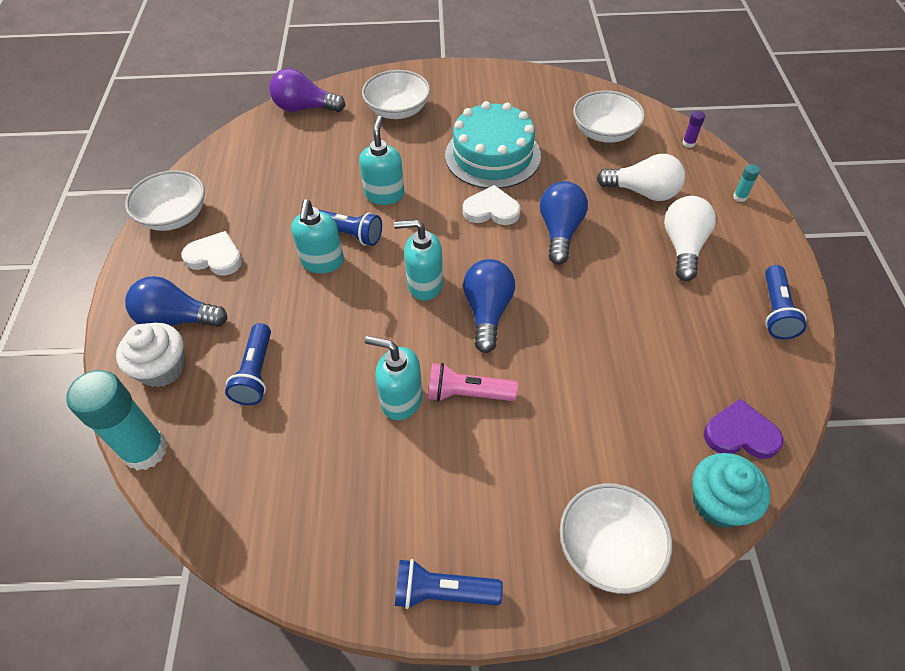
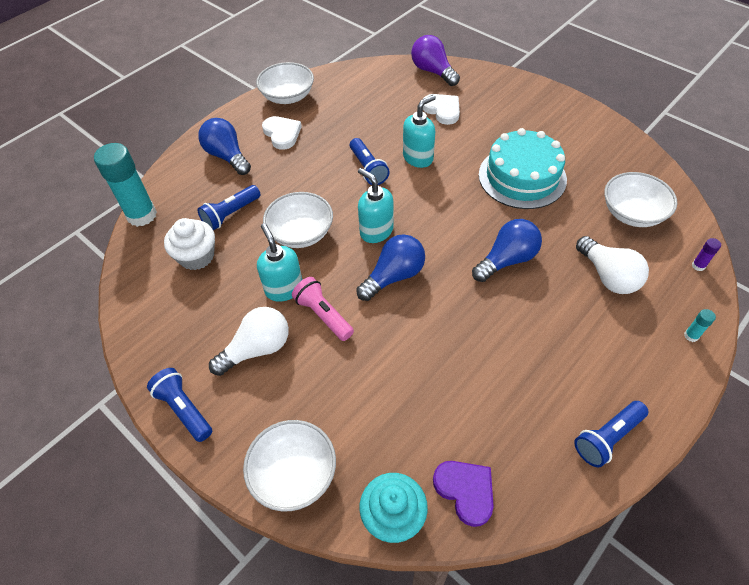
camera: 45 degrees right, 0 degrees up
white cupcake [116,323,185,387] -> white cupcake moved to [164,218,215,270]
turquoise soap dispenser [291,199,344,274] -> none
white bowl [362,70,430,119] -> white bowl moved to [263,192,333,248]
white heart [463,185,521,225] -> white heart moved to [423,94,460,125]
white light bulb [664,196,716,281] -> white light bulb moved to [209,307,289,376]

